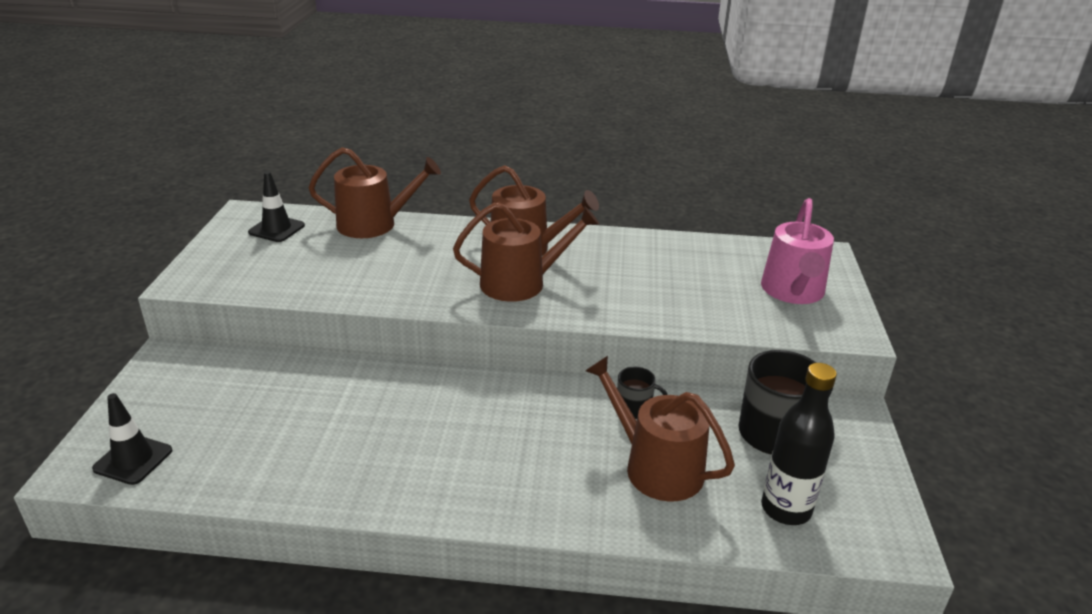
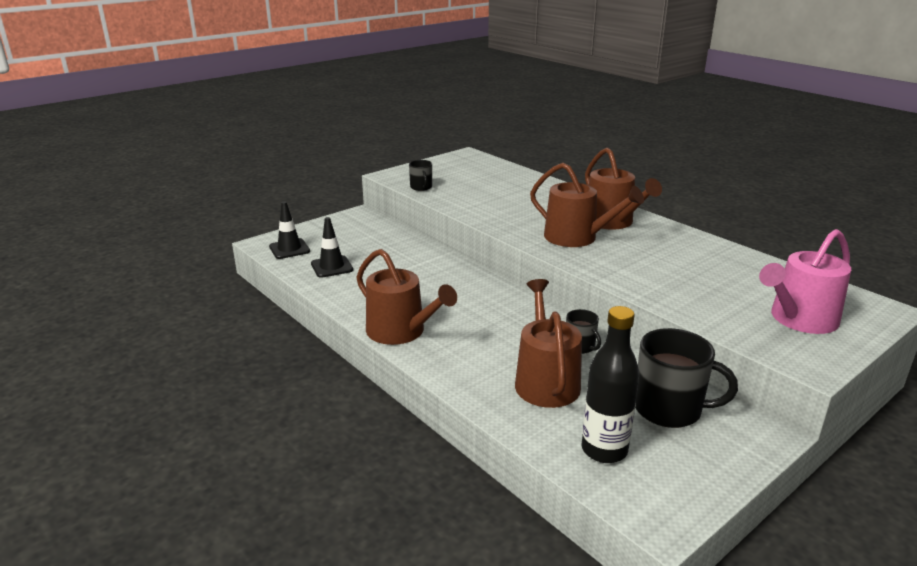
camera: 45 degrees right, 5 degrees down
black traffic cone [248,171,305,242] -> black traffic cone moved to [311,217,353,278]
brown watering can [308,147,441,238] -> brown watering can moved to [356,249,457,345]
none -> black mug [409,160,432,191]

